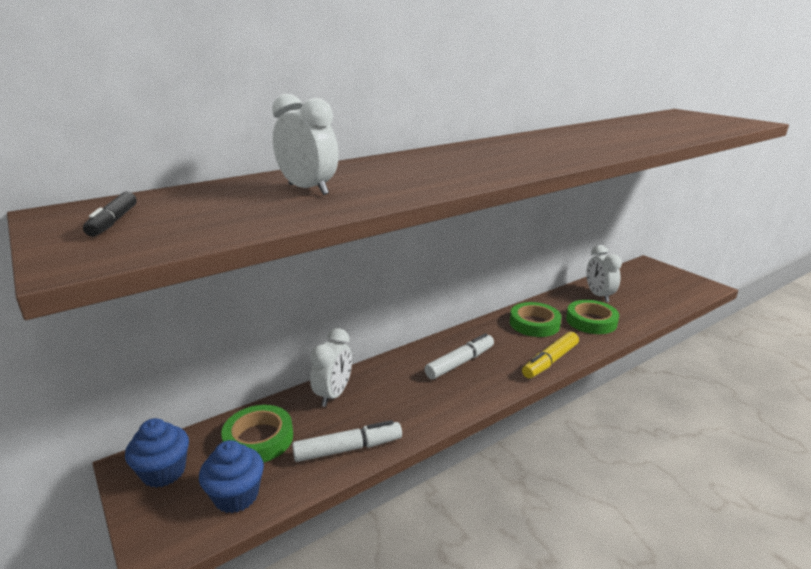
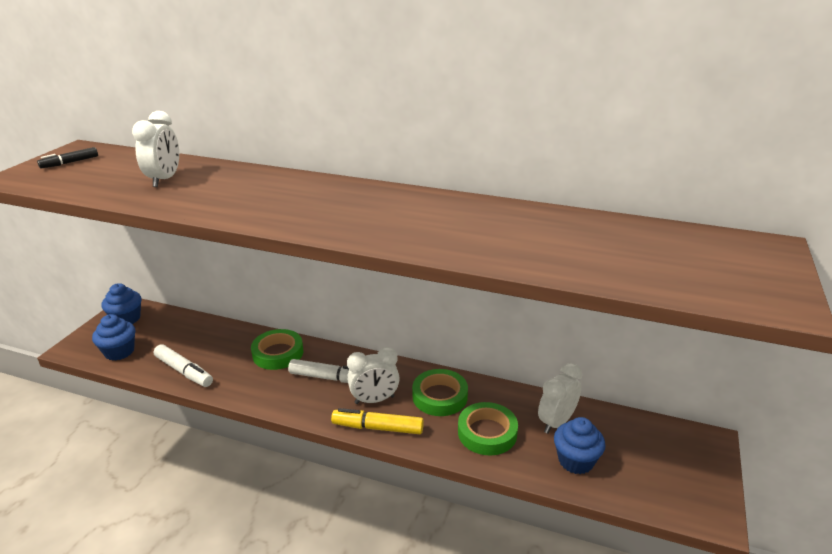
camera: 55 degrees right, 5 degrees up
green tape [221,405,293,463] -> green tape moved to [251,329,303,370]
white clock [310,328,352,407] -> white clock moved to [347,347,400,404]
none -> blue cupcake [554,417,606,474]

